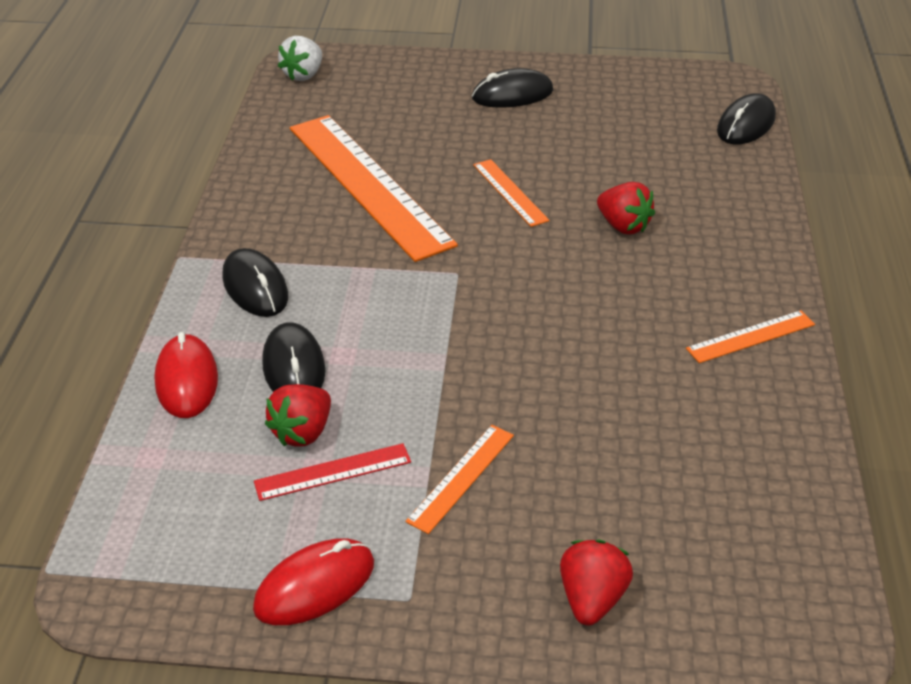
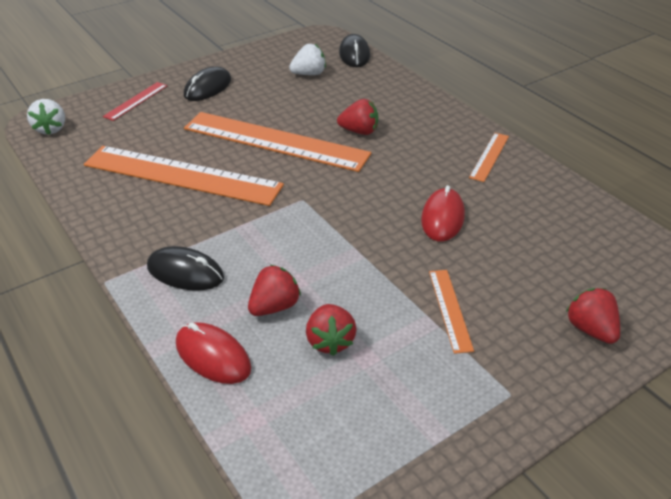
camera: 40 degrees left, 0 degrees up
red mouse [253,538,374,625] -> red mouse moved to [421,185,465,242]
red ruler [254,443,411,501] -> red ruler moved to [103,82,167,121]
black mouse [262,322,325,392] -> red strawberry [248,265,301,316]
orange ruler [473,159,549,227] -> orange ruler [184,112,371,172], size x2.25
none -> white strawberry [289,44,326,75]

